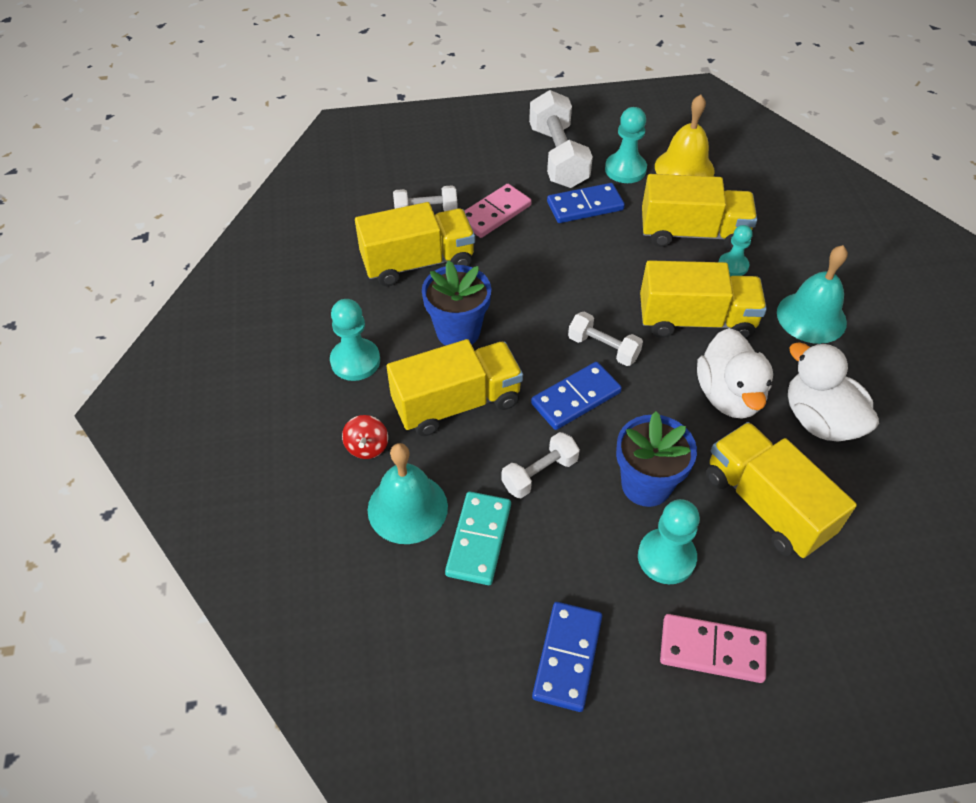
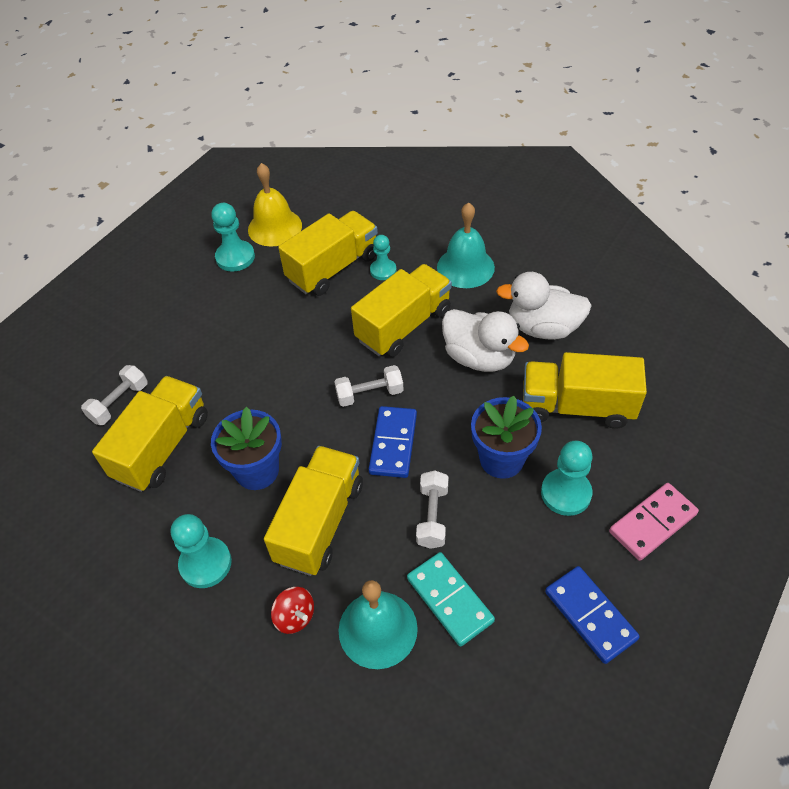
camera: 45 degrees left, 0 degrees up
pink domino [464,184,531,238] -> none
white dumbbell [529,90,593,188] -> none
blue domino [547,183,625,223] -> none

